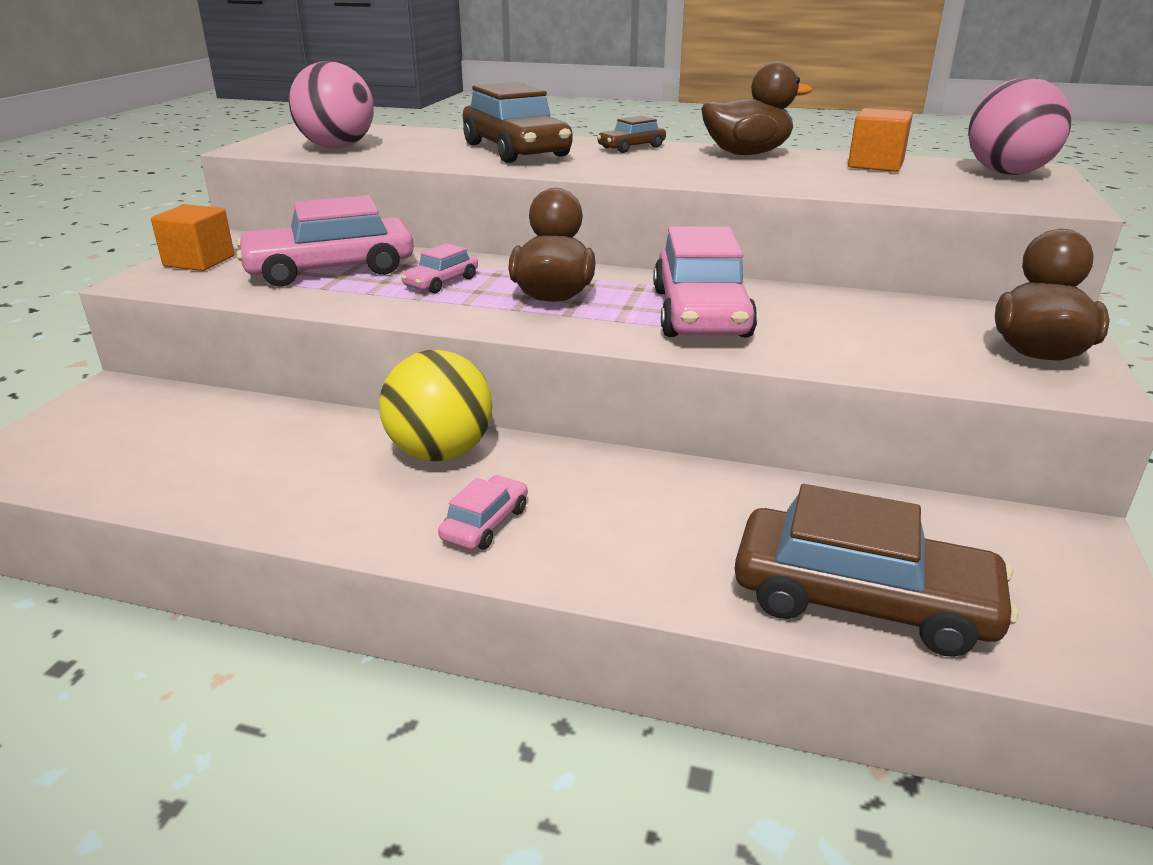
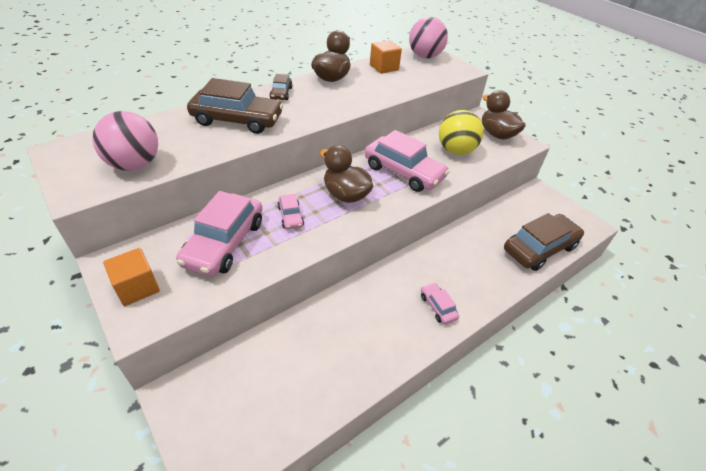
camera: 55 degrees left, 15 degrees up
yellow ball [379,350,492,461] -> yellow ball moved to [439,110,484,155]

